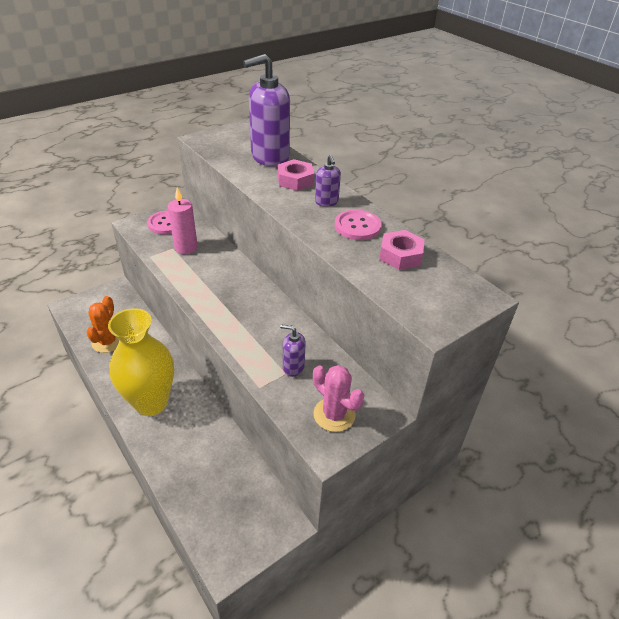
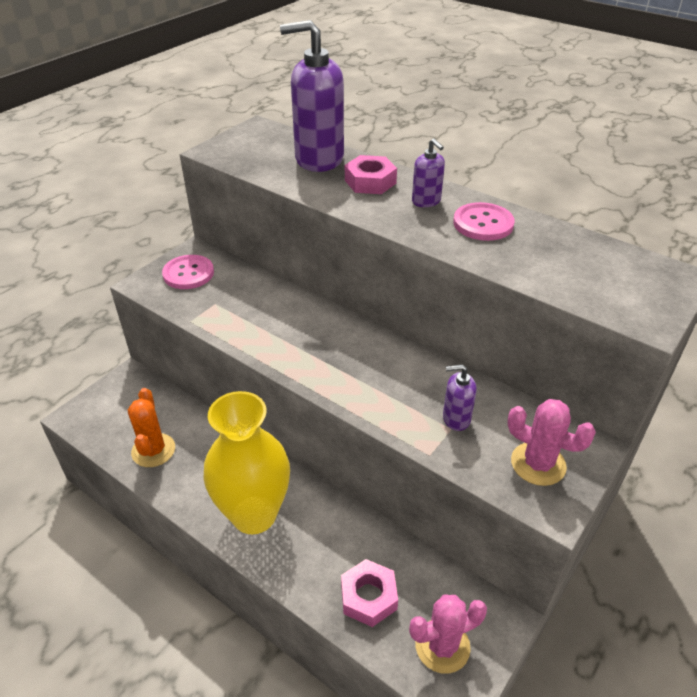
camera: 15 degrees left, 0 degrees up
pink candle [168,187,198,254] -> none
purple soap dispenser [243,54,290,167] -> purple soap dispenser turned 45 degrees clockwise [280,20,344,172]
pink nut [379,230,425,270] -> pink nut moved to [341,559,398,627]
none -> pink cactus [409,594,487,674]

